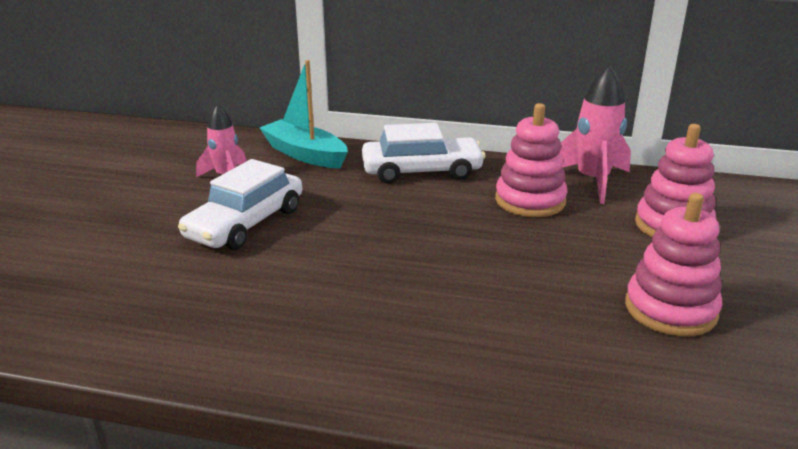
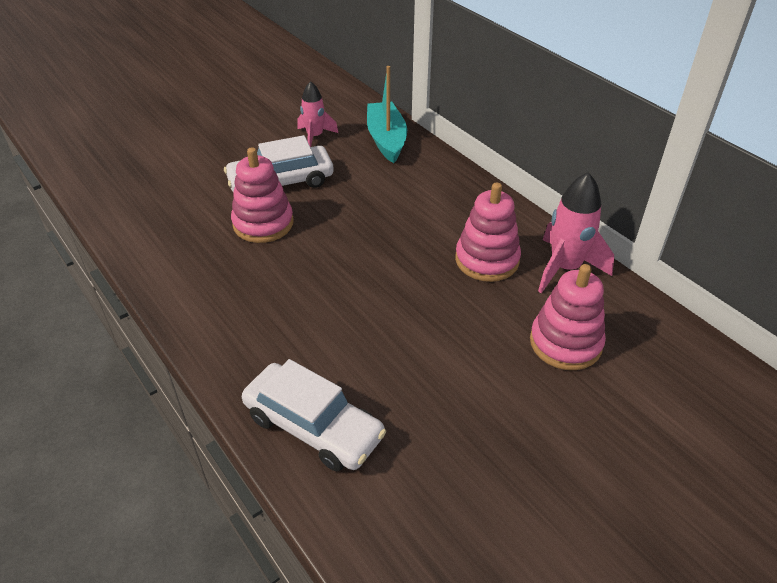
camera: 40 degrees right, 15 degrees up
white car [362,123,486,183] -> white car moved to [242,359,386,471]
pink stacking toy [625,193,722,336] -> pink stacking toy moved to [231,147,294,243]

